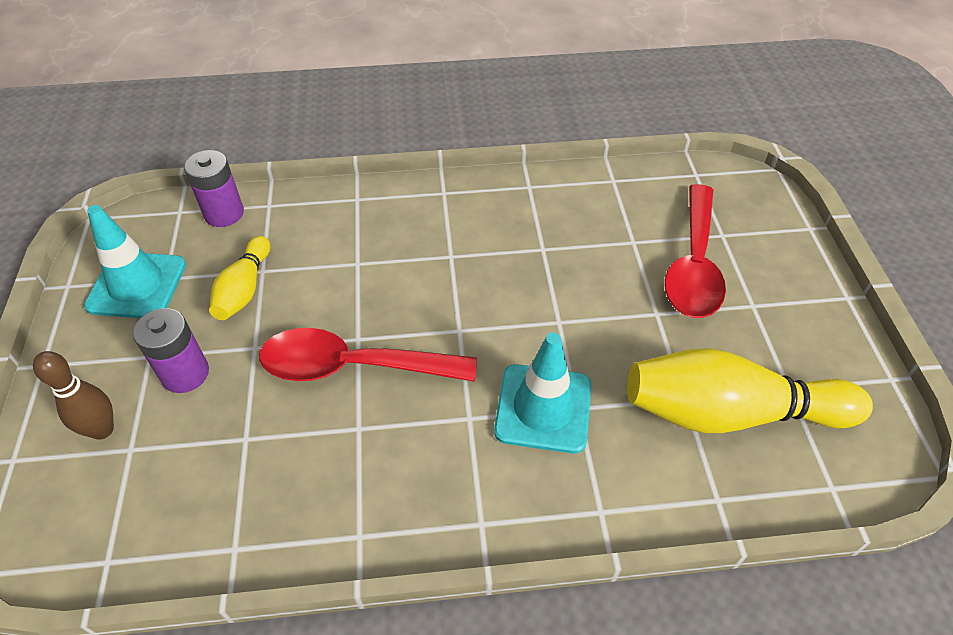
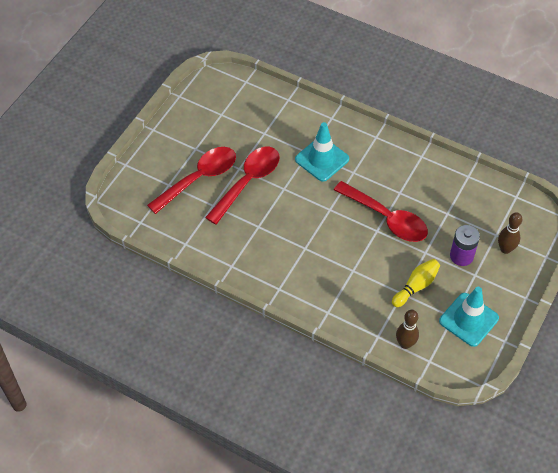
camera: 145 degrees left, 5 degrees up
purple battery [184,150,244,227] -> brown bowling pin [396,310,419,349]
yellow bowling pin [627,348,873,433] -> none
none -> red spoon [205,147,279,225]

